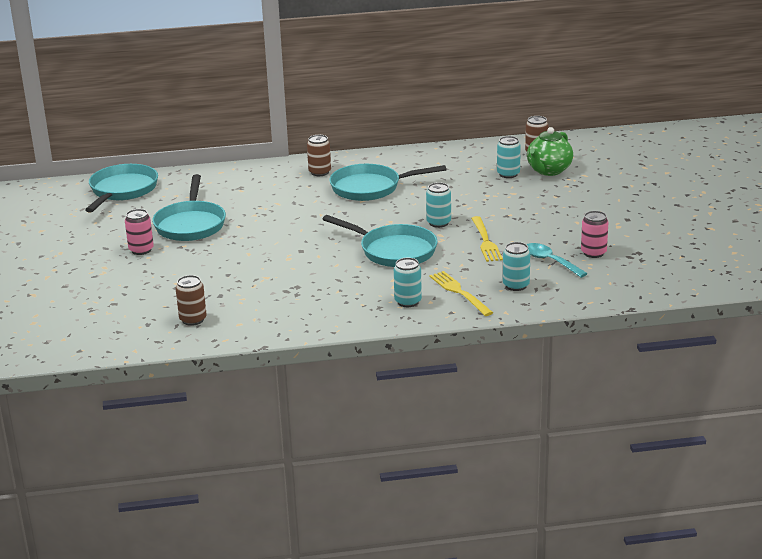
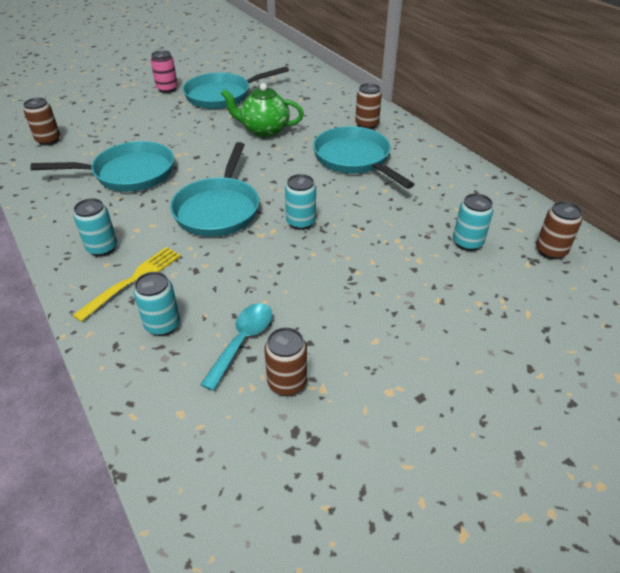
camera: 65 degrees right, 15 degrees up
turquoise pan [85,164,158,213] -> turquoise pan moved to [30,141,174,192]
yellow fork [471,216,503,262] -> none
green teapot [527,127,573,176] -> green teapot moved to [221,83,304,137]
pink can [581,211,608,258] -> brown can [264,327,307,396]

